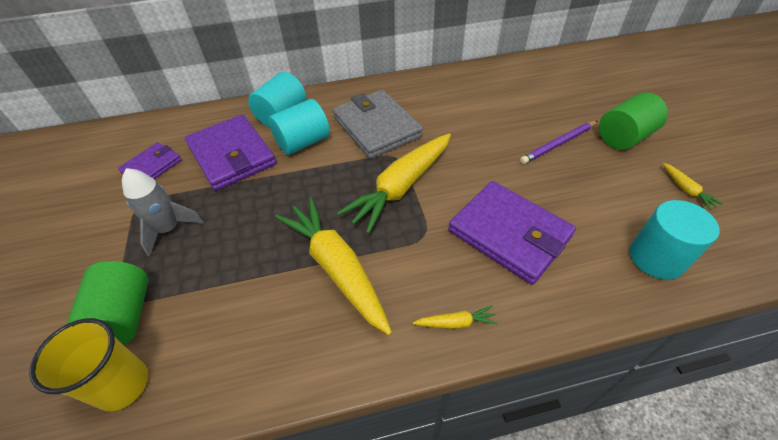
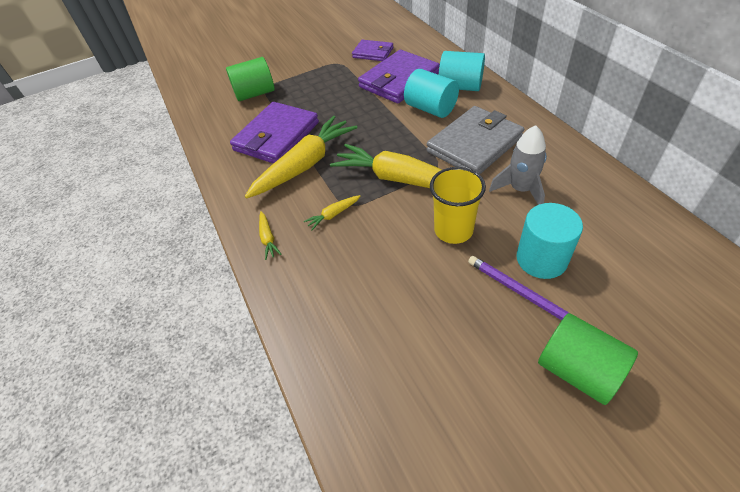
camera: 80 degrees right, 0 degrees up
yellow cup [29,318,148,411] -> yellow cup moved to [430,167,486,244]
grey rocket [122,168,204,256] -> grey rocket moved to [489,125,547,205]
purple wallet [448,181,576,285] -> purple wallet moved to [230,102,319,164]
turquoise cylinder [630,200,720,280] -> turquoise cylinder moved to [517,203,583,279]
yellow carrot [663,163,723,210] -> yellow carrot moved to [304,195,360,230]

